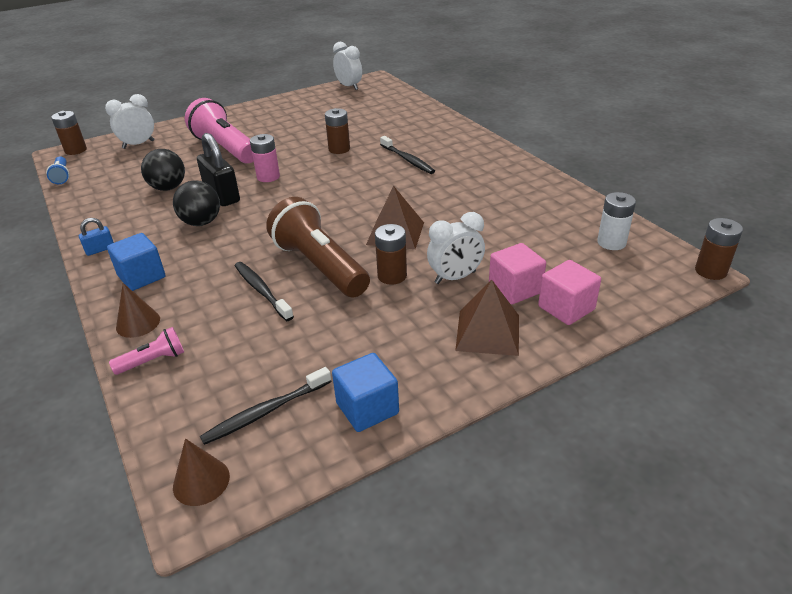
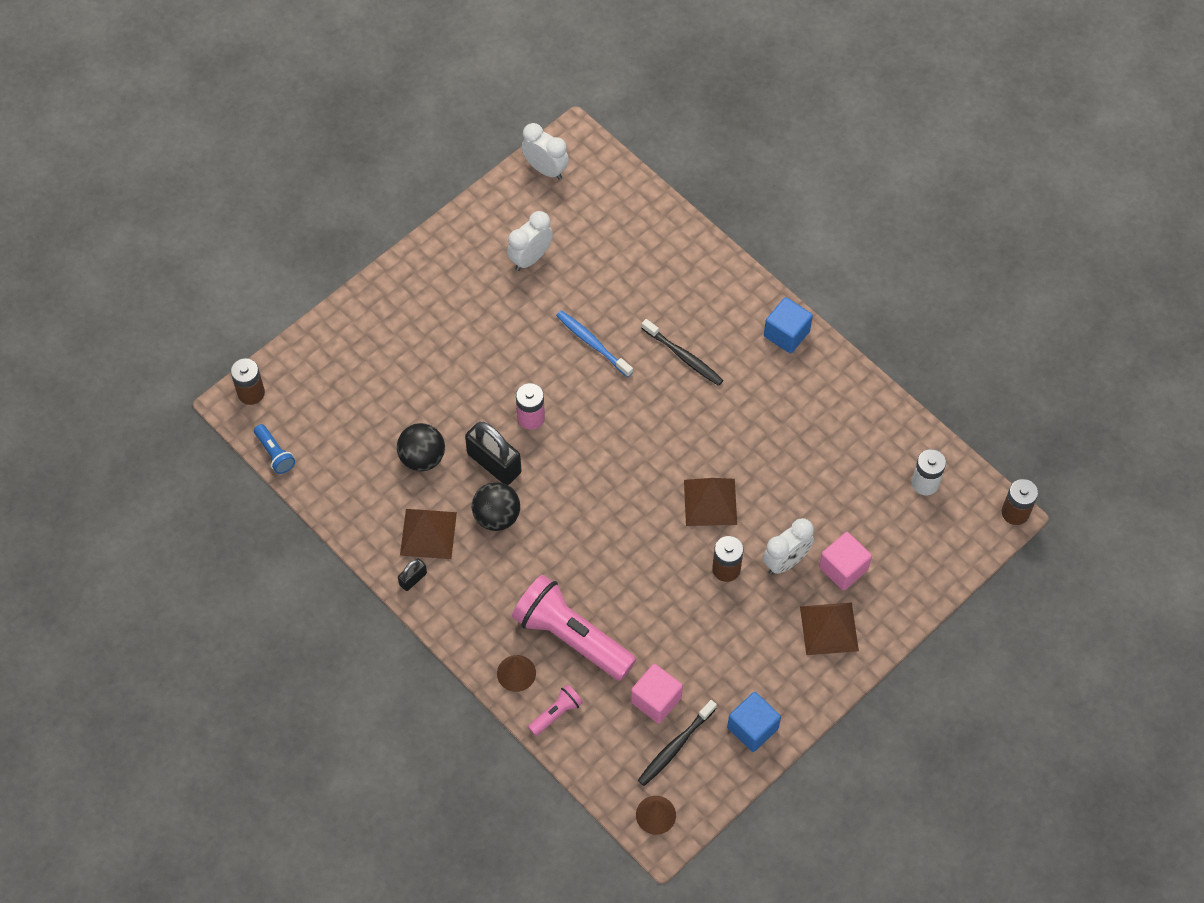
camera: 15 degrees left, 25 degrees up
blue padlock [79,218,114,256] -> black padlock [398,559,427,591]
white clock [105,94,154,149] -> white clock moved to [507,211,553,271]
blue cube [107,233,165,291] -> blue cube moved to [764,297,813,353]
pink flashlight [185,98,254,163] -> pink flashlight moved to [512,575,636,681]
black toothbrush [235,262,294,321] -> none
brown flashlight [266,197,370,298] -> none
brown battery [325,108,350,154] -> blue toothbrush [556,310,633,377]
pink cube [538,260,601,325] -> pink cube moved to [631,664,683,723]
none -> brown pyramid [400,509,457,559]

